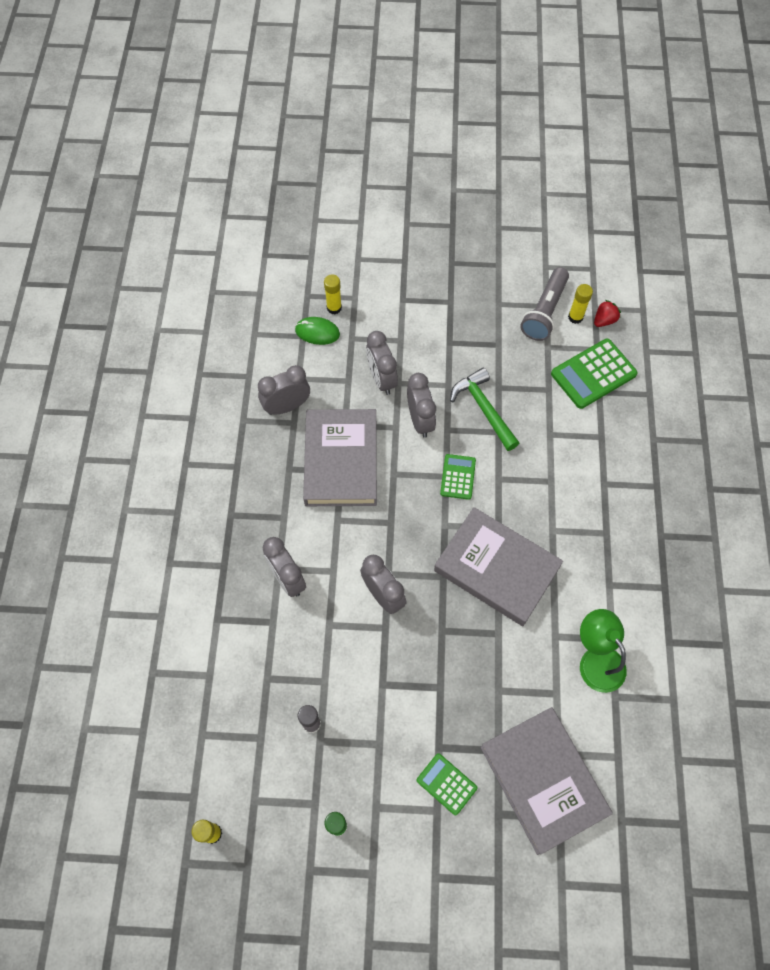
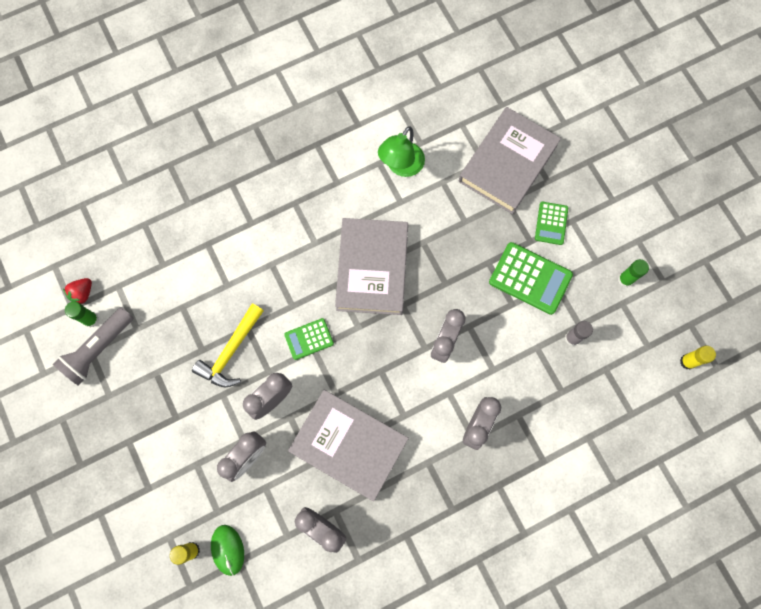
camera: 120 degrees left, 10 degrees up
grey book [303,409,377,506] -> grey book turned 60 degrees clockwise [288,390,409,501]
green hammer [450,368,519,451] -> yellow hammer [192,303,264,388]
grey flashlight [520,267,569,341] -> grey flashlight turned 135 degrees clockwise [53,307,133,385]
green calculator [551,339,638,409] -> green calculator moved to [489,242,573,315]
yellow glue stick [568,284,593,324] -> green glue stick [65,301,99,328]
red strawberry [594,300,621,327] -> red strawberry turned 75 degrees counterclockwise [63,278,92,304]

